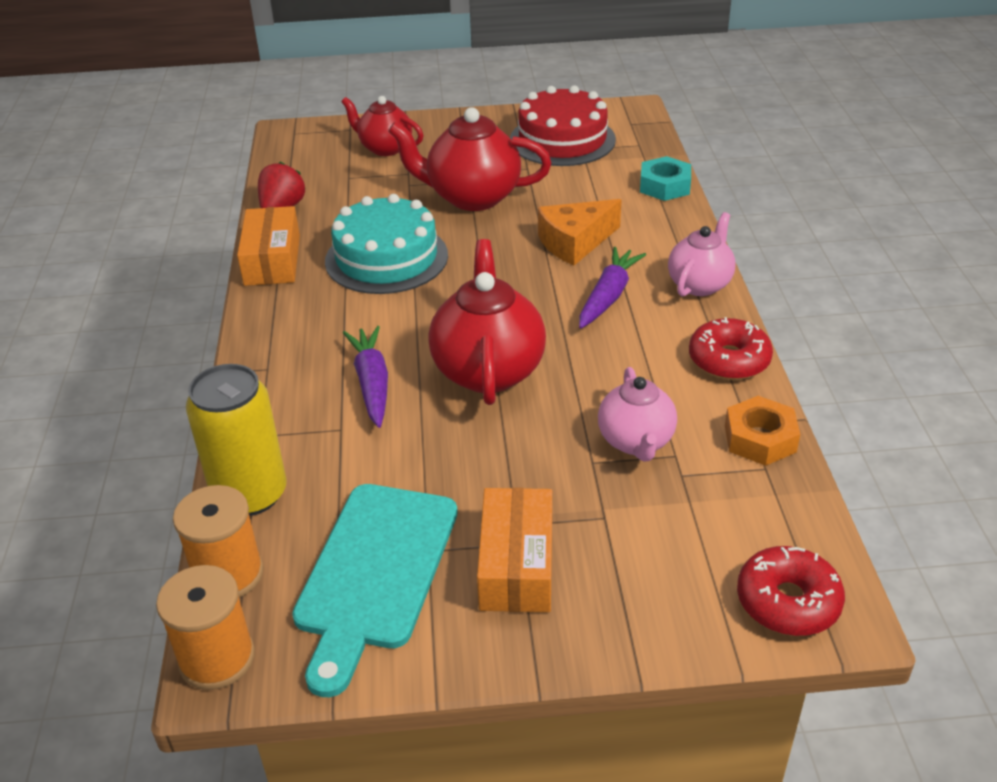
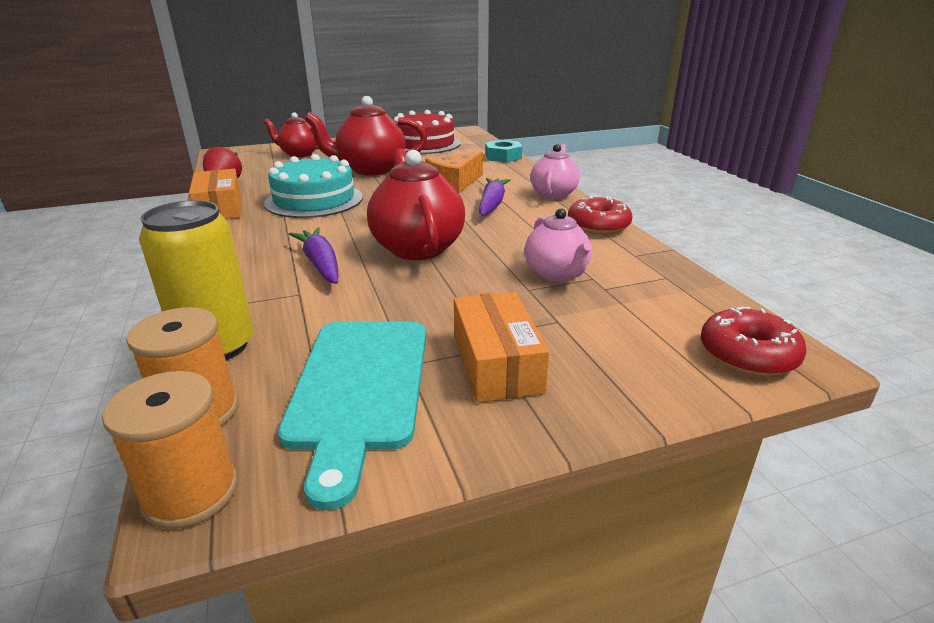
camera: 15 degrees left, 10 degrees down
orange nut [725,396,800,466] -> none

